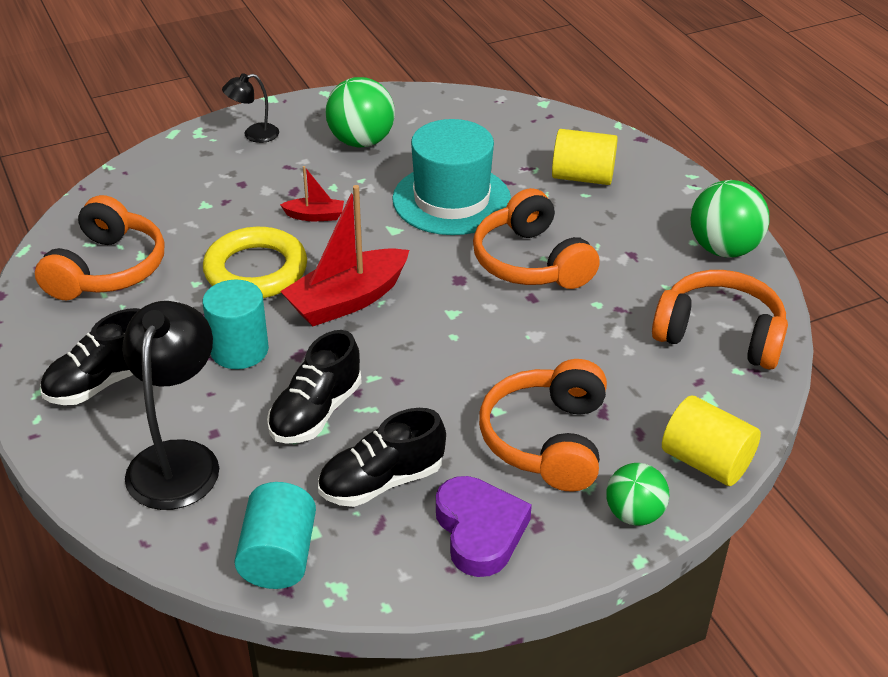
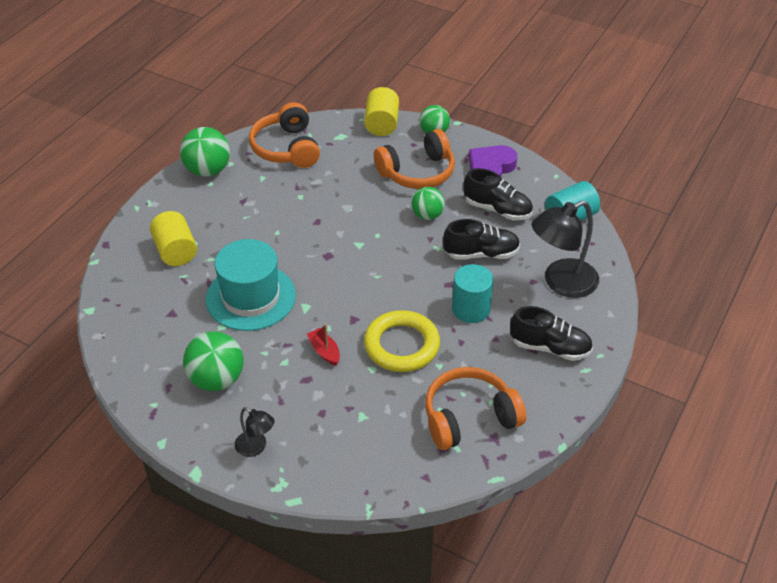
camera: 125 degrees left, 5 degrees up
red boat [280,185,409,326] -> none
orange headphones [473,188,600,289] -> none
none -> green ball [412,187,445,220]

